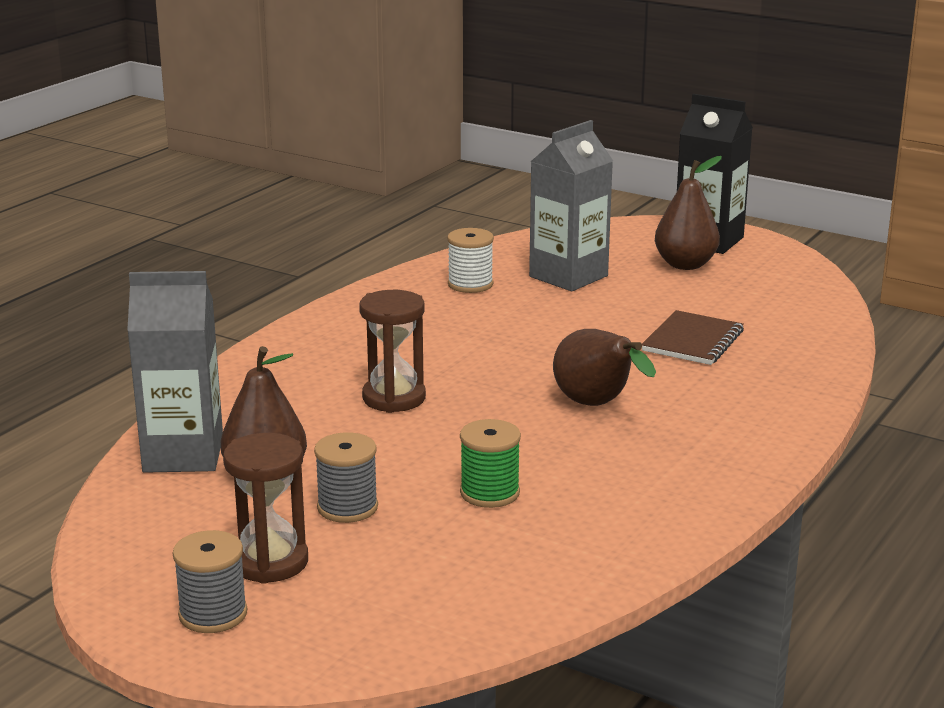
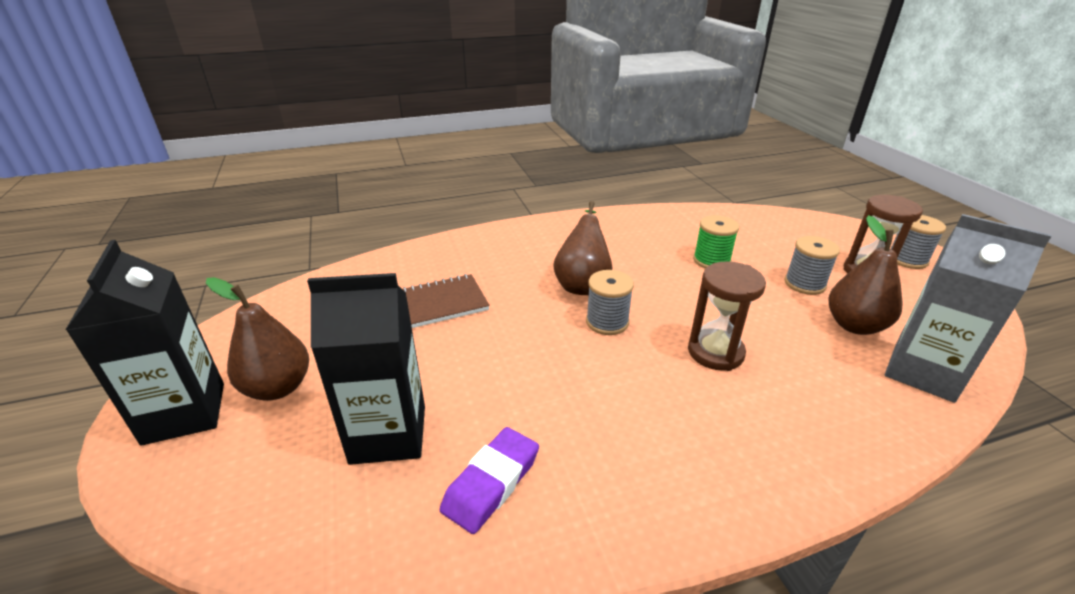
camera: 140 degrees left, 10 degrees up
white spool [447,228,494,293] -> purple eraser [440,427,539,534]
grey carton [529,120,613,291] -> black carton [307,273,425,465]
none -> grey spool [586,270,634,335]

